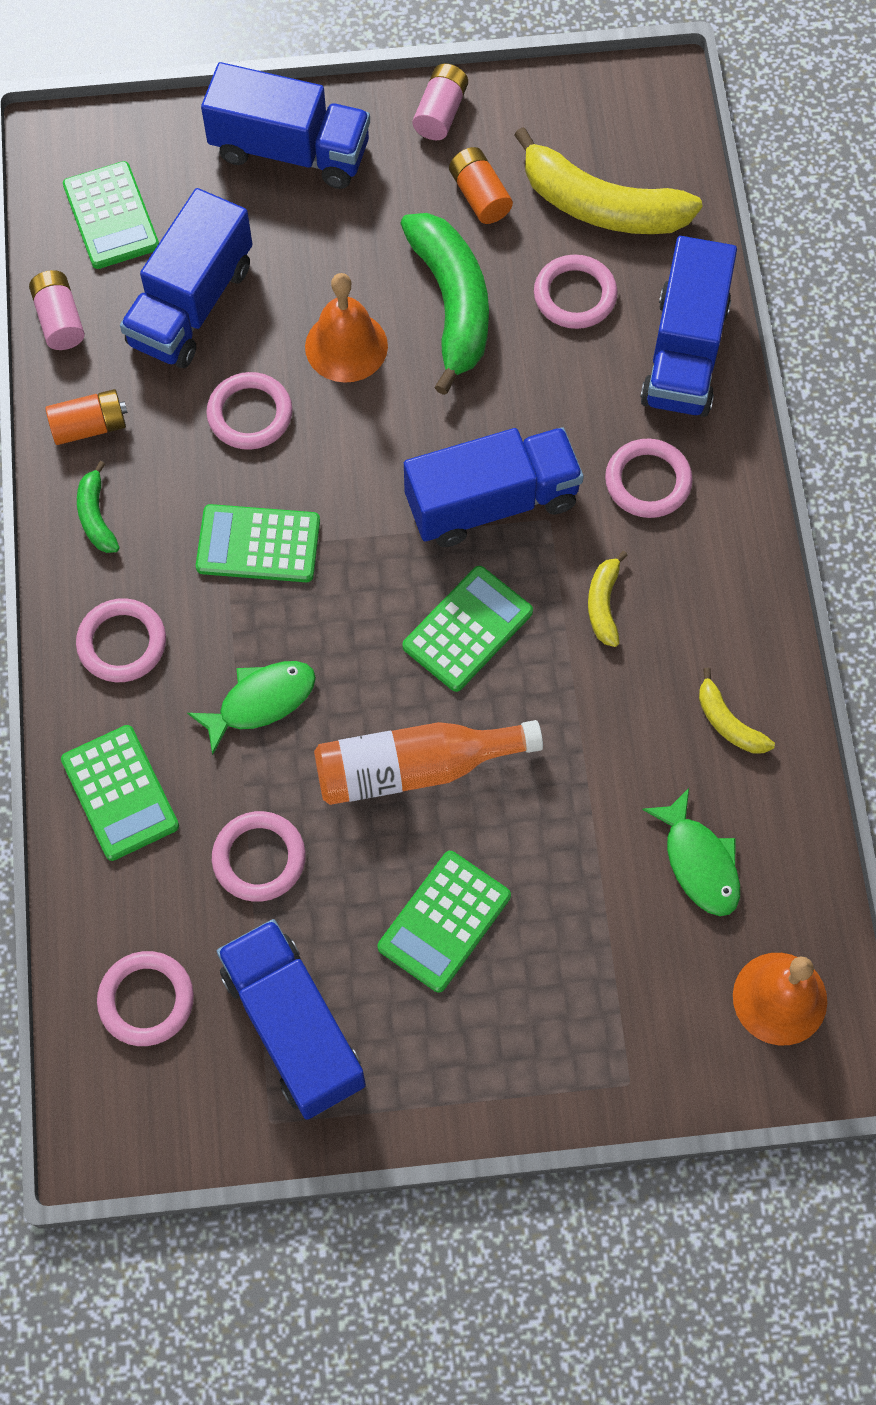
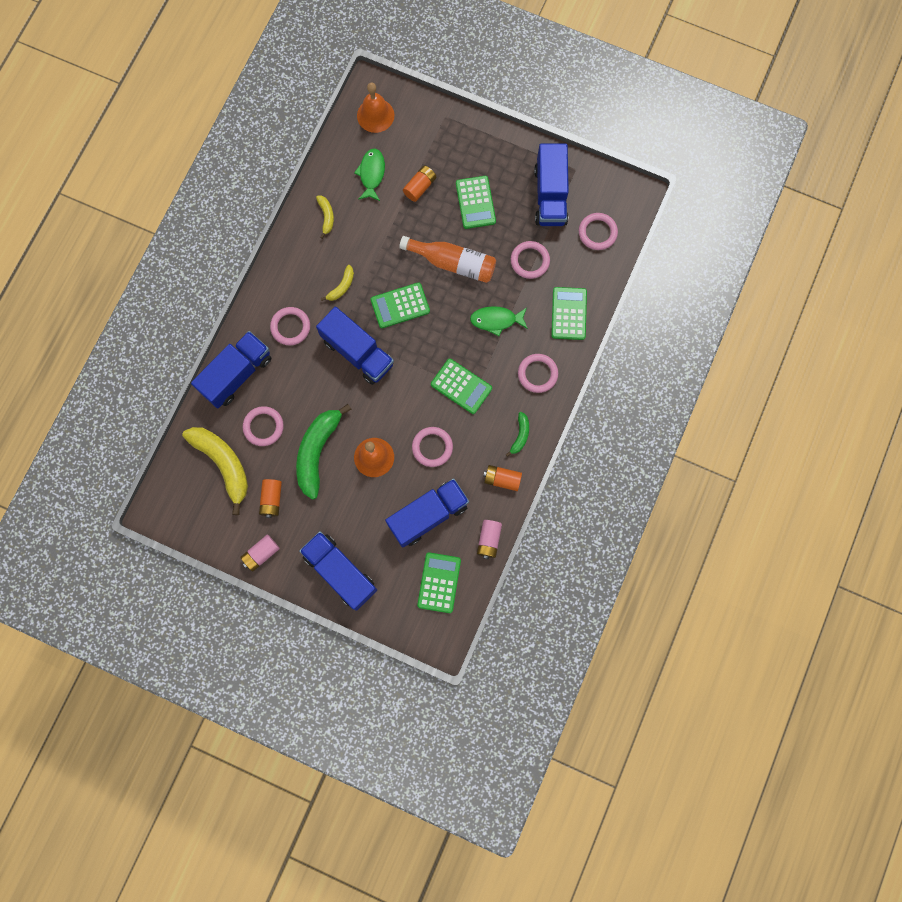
camera: 150 degrees left, 10 degrees up
green calculator [377,851,511,993] -> green calculator turned 105 degrees clockwise [456,176,496,229]
blue truck [404,427,584,547] -> blue truck turned 150 degrees counterclockwise [316,307,394,385]
none -> orange battery [403,165,436,202]

